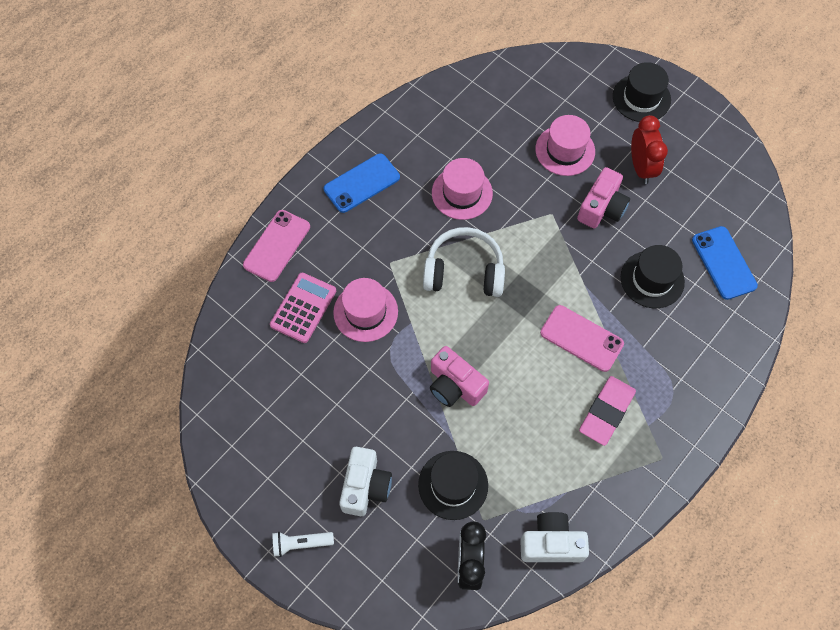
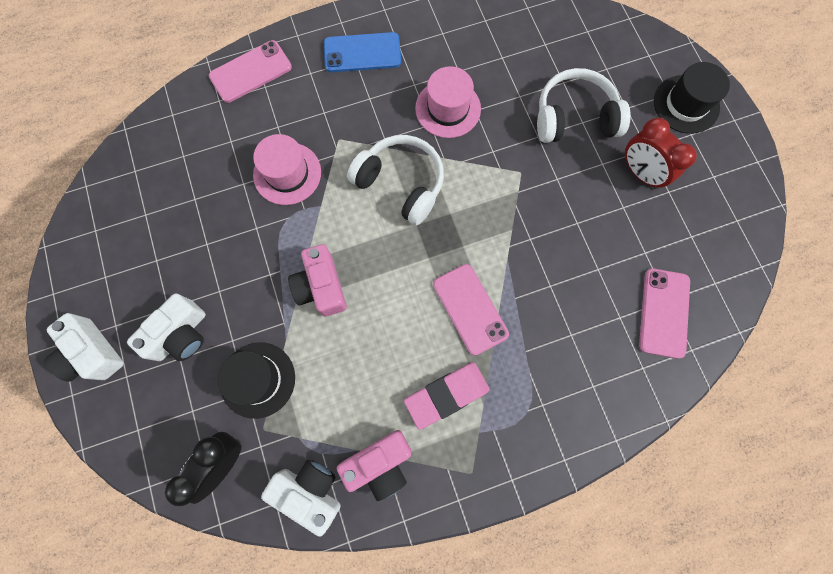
camera: 30 degrees right, 10 degrees up
pink calculator [270,272,336,343] -> none
white flashlight [272,532,334,557] -> white camera [44,313,124,382]
pink hat [535,115,595,176] -> white headphones [537,68,631,143]
pink camera [577,167,630,228] -> pink camera moved to [337,430,411,501]
black hat [621,245,685,308] -> none
red clock [631,115,668,184] -> red clock turned 120 degrees clockwise [625,118,697,189]
blue phone [692,226,758,300] -> pink phone [639,269,690,359]

